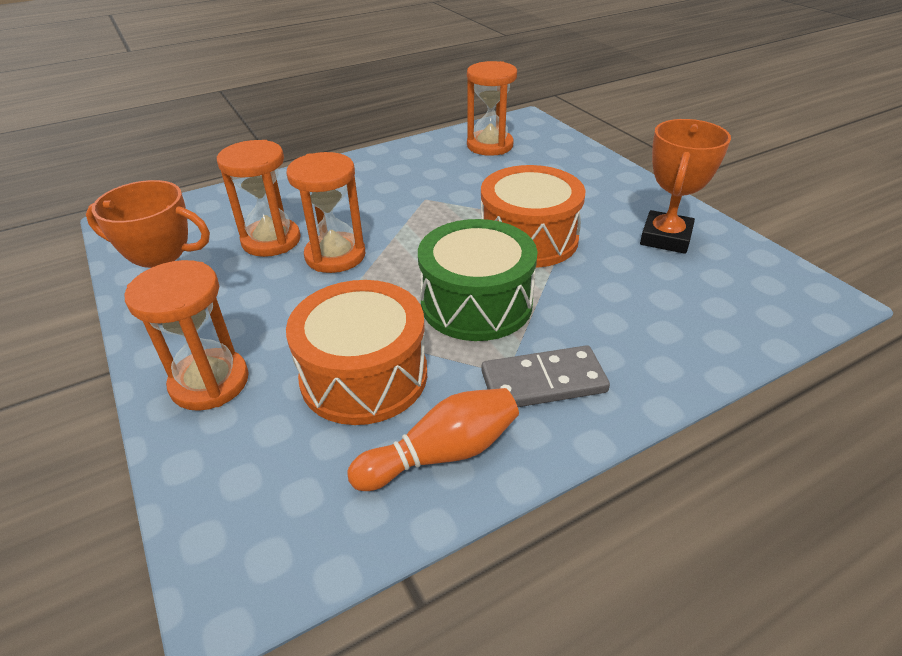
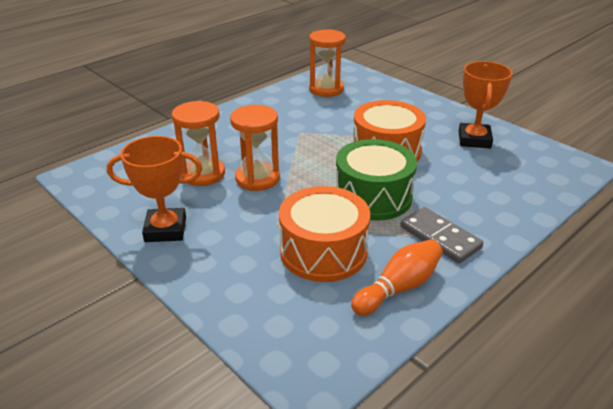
camera: 15 degrees left, 5 degrees down
orange hourglass [125,260,249,411] -> none
grey domino [481,345,610,407] -> grey domino turned 75 degrees clockwise [400,207,483,263]

